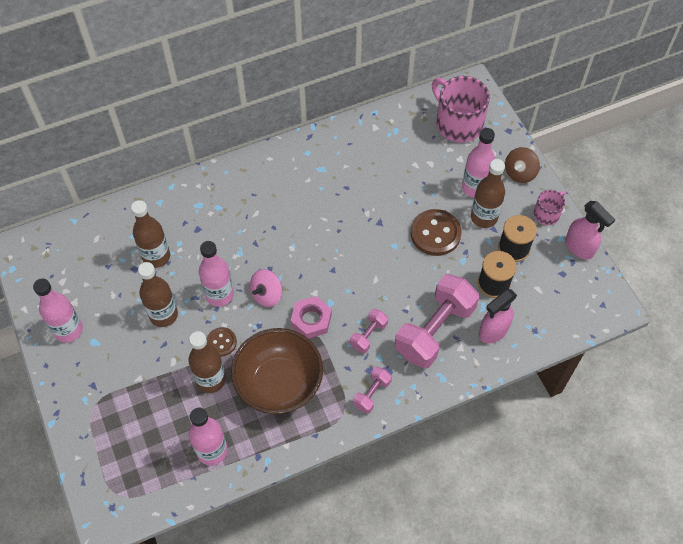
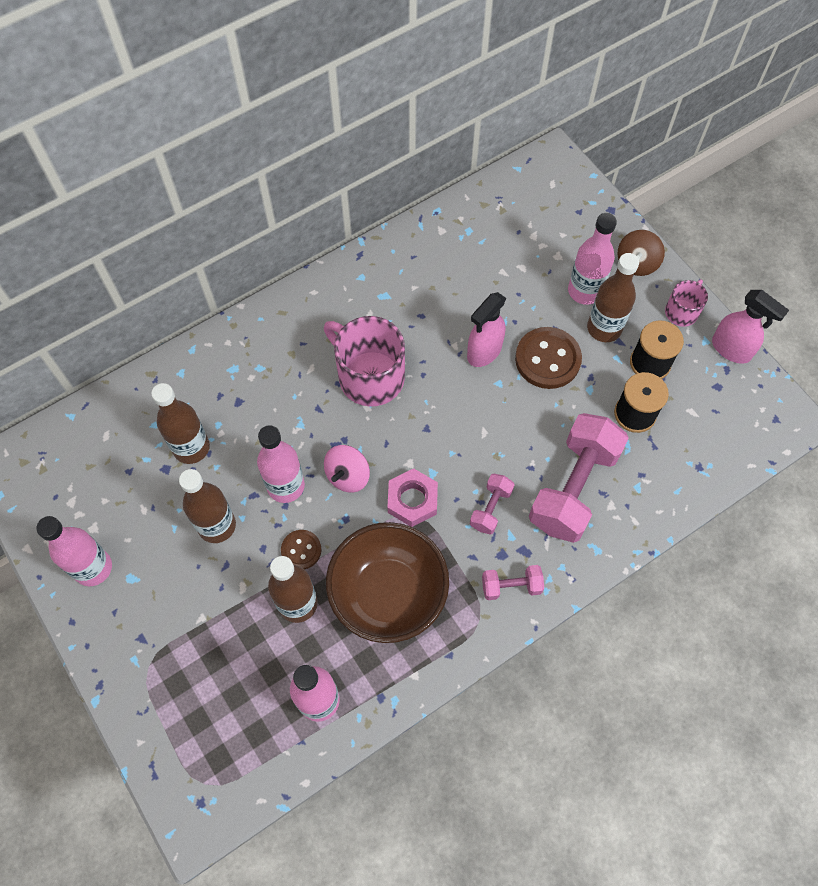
camera: 10 degrees left, 5 degrees up
pink dumbbell [353,367,392,414] -> pink dumbbell turned 60 degrees clockwise [482,565,544,600]
pink mug [432,76,490,143] -> pink mug moved to [324,316,405,406]
pink spray bottle [479,289,517,344] -> pink spray bottle moved to [467,292,506,367]

